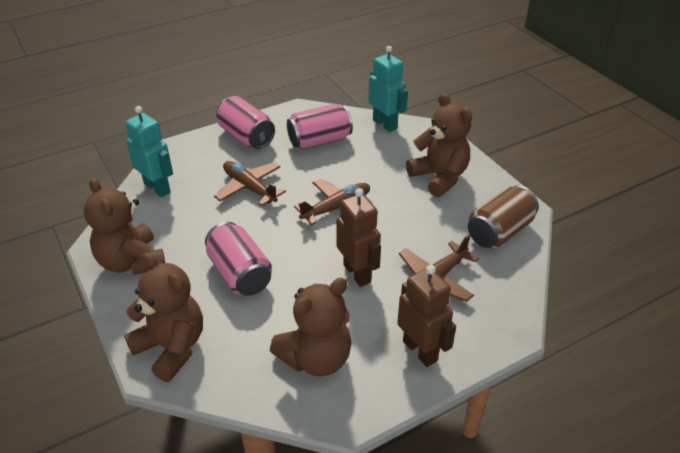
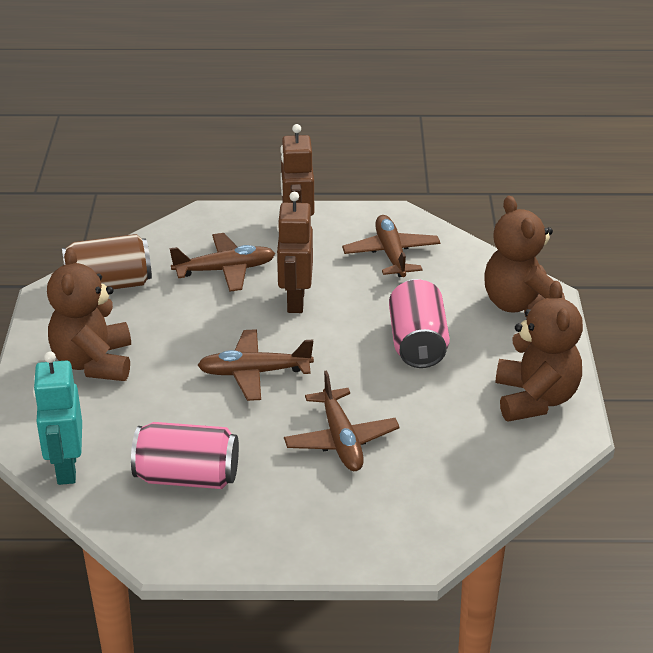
camera: 150 degrees left, 5 degrees down
turquoise robot [125,106,173,197] -> none
pink can [216,96,275,149] -> none
brown teddy bear [270,278,352,376] -> brown plane [342,215,440,277]

